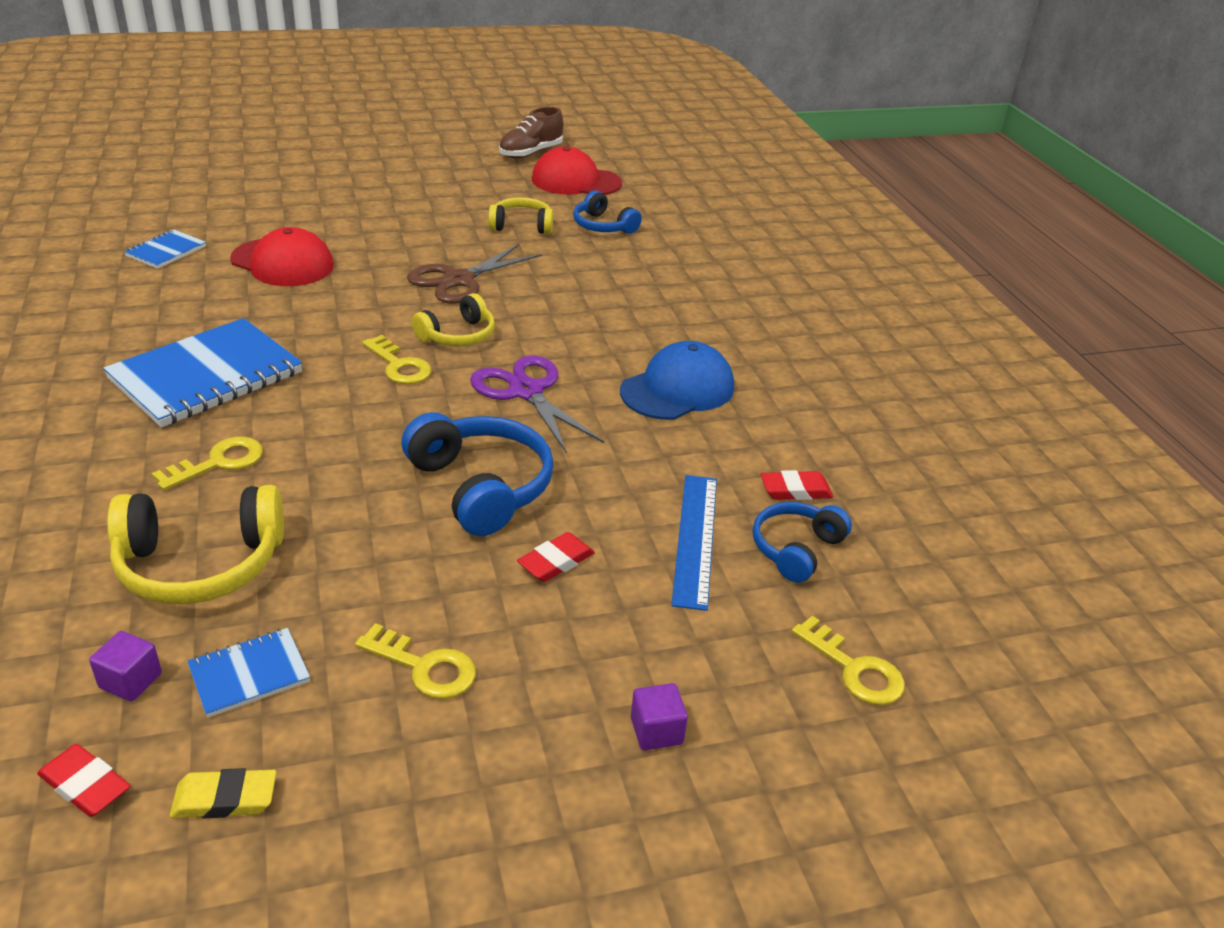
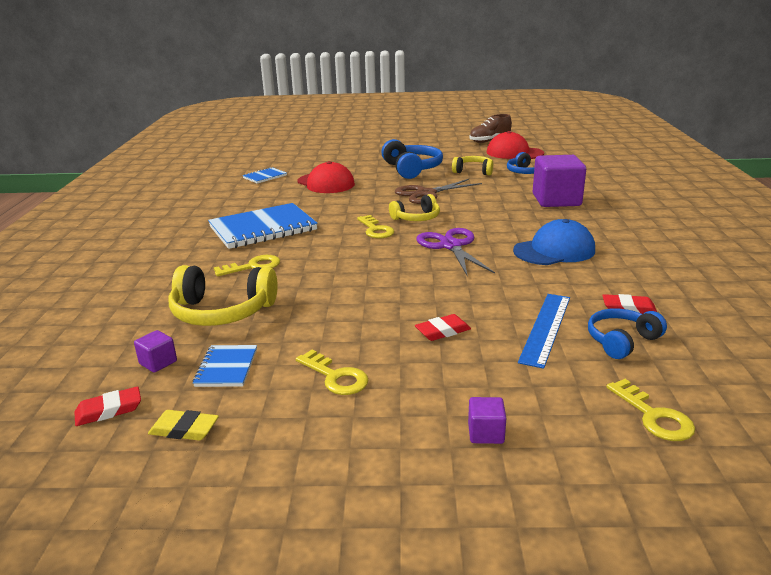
camera: 20 degrees right, 10 degrees down
red eraser [37,744,130,817] -> red eraser turned 75 degrees counterclockwise [74,386,141,426]
blue notebook [187,628,310,718] -> blue notebook turned 75 degrees counterclockwise [193,345,257,387]
blue headphones [402,412,554,536] -> blue headphones moved to [381,139,443,179]
none -> purple cube [533,155,586,207]

